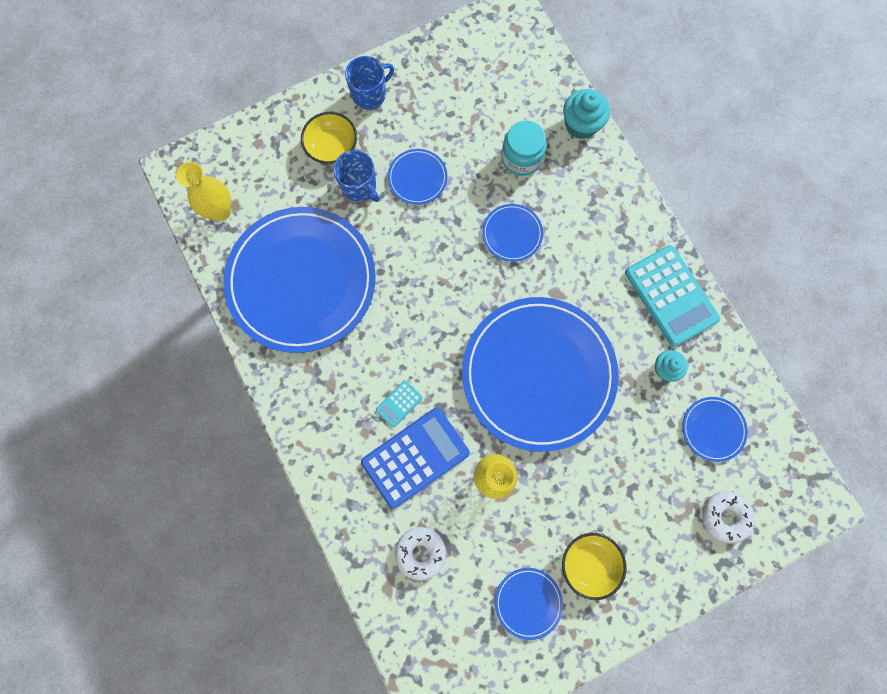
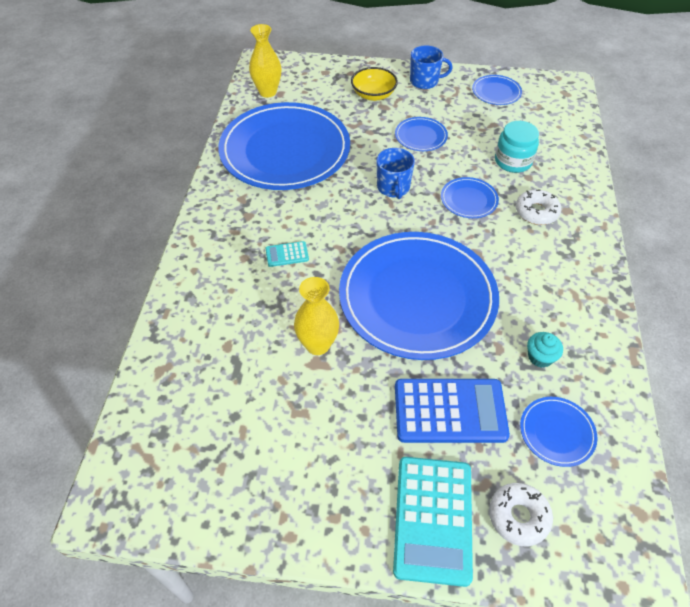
camera: 35 degrees right, 25 degrees down
blue mug [333,150,380,202] -> blue mug moved to [376,148,415,199]
blue calculator [361,408,470,509] -> blue calculator moved to [395,379,510,443]
white donut [395,527,446,581] -> white donut moved to [516,189,561,225]
blue plate [495,568,563,640] -> blue plate moved to [472,75,522,105]
yellow bowl [562,533,627,600] -> none
turquoise cupcake [563,89,610,139] -> none
turquoise calculator [625,245,720,347] -> turquoise calculator moved to [393,457,473,587]

